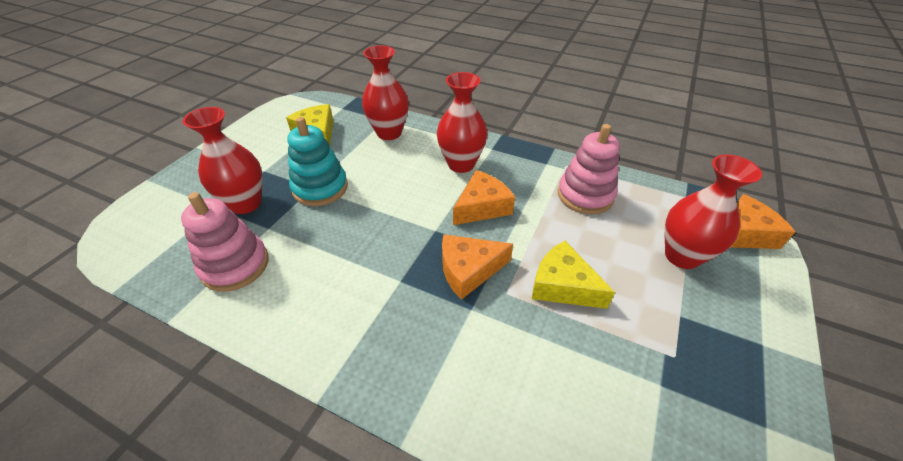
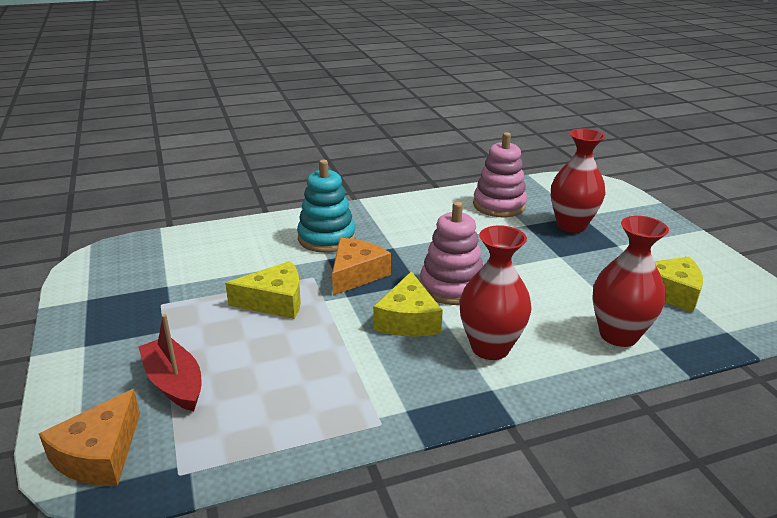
camera: 135 degrees right, 15 degrees down
turquoise stacking toy [287,117,348,206] -> turquoise stacking toy moved to [297,160,356,253]
orange cheese [453,170,515,225] -> yellow cheese [373,271,443,337]
pink stacking toy [558,124,620,214] -> pink stacking toy moved to [420,202,483,305]
red vase [664,155,762,269] -> red boat [138,314,201,411]

